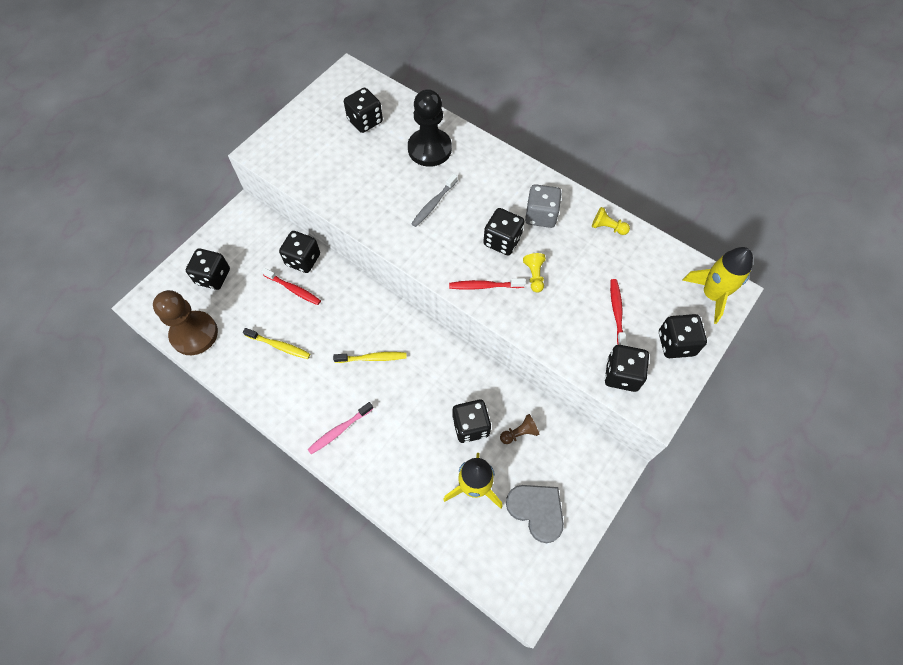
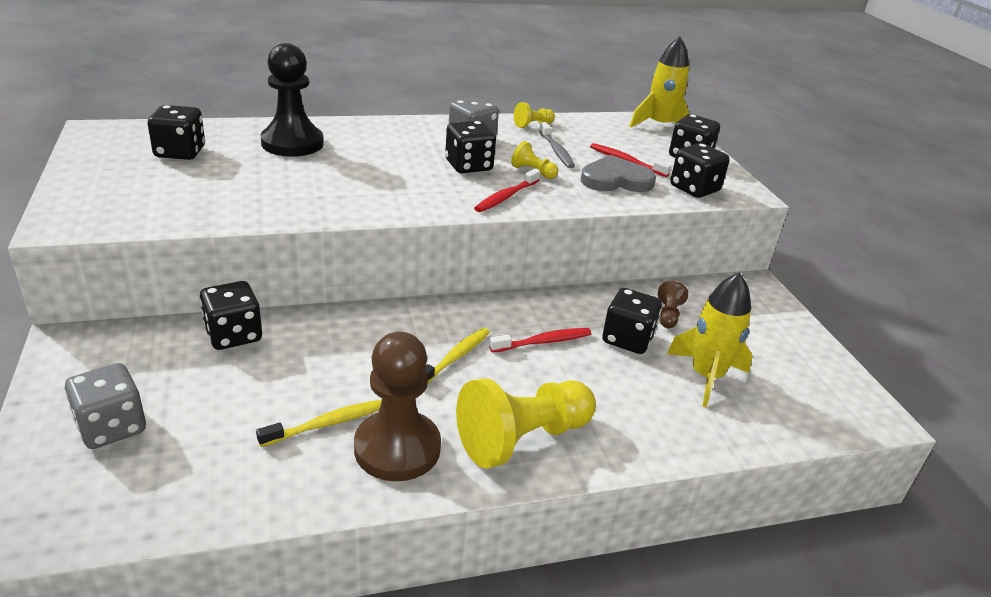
camera: 55 degrees left, 30 degrees down
brown pawn [153,290,218,355] -> brown pawn moved to [354,332,441,481]
black dice [186,248,230,290] -> grey dice [65,363,146,449]
red toothbrush [261,268,321,305] -> red toothbrush moved to [489,328,591,353]
pink toothbrush [307,402,373,454] -> yellow pawn [456,378,596,469]
grey toothbrush [411,173,458,227] -> grey toothbrush moved to [539,122,575,168]
grey heart [506,485,564,543] -> grey heart moved to [581,155,656,192]

